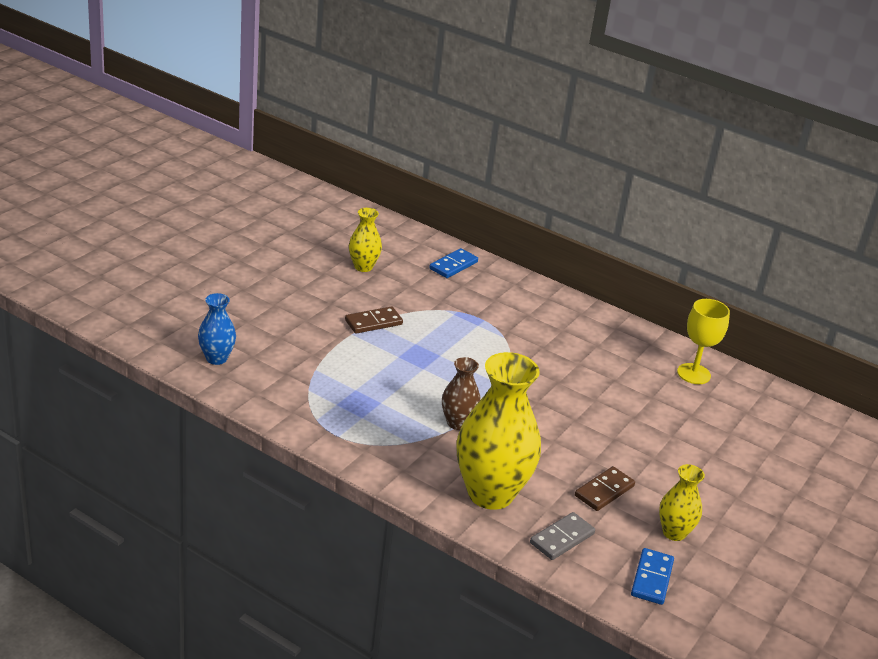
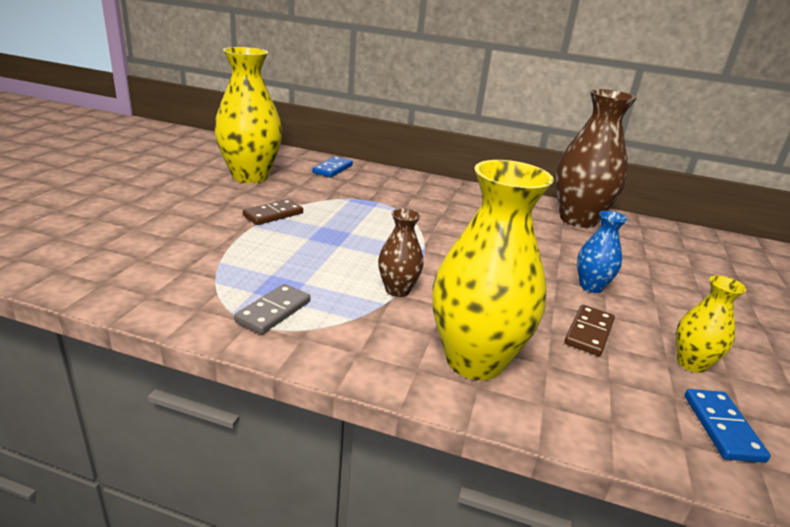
camera: 15 degrees left, 5 degrees down
blue vase [198,293,236,365] -> blue vase moved to [577,211,627,293]
yellow vase [349,208,382,272] -> yellow vase [214,47,282,183], size x2.01
grey domino [530,512,595,560] -> grey domino moved to [234,284,310,334]
yellow goblet [677,299,730,384] -> brown vase [555,89,637,228]

